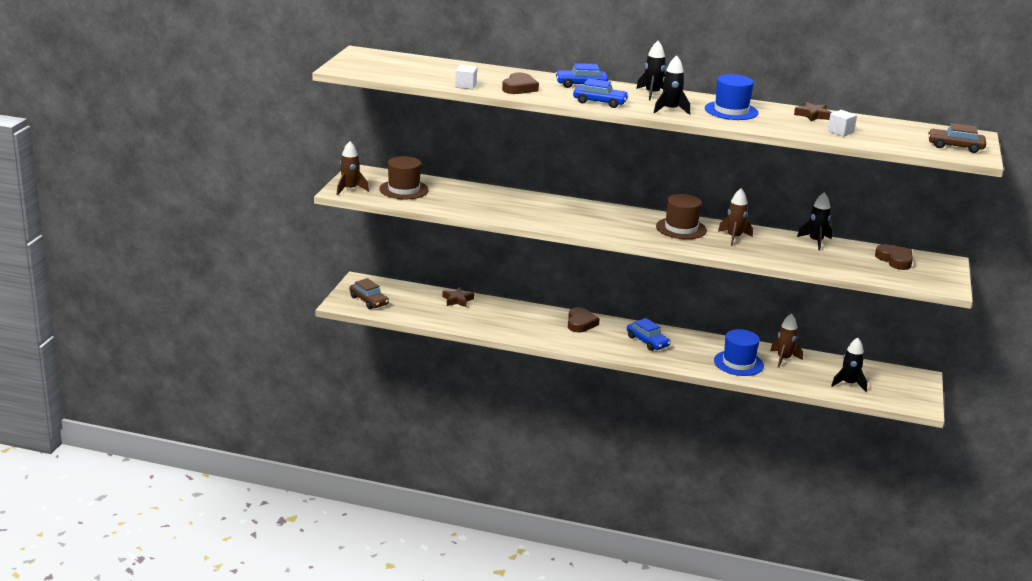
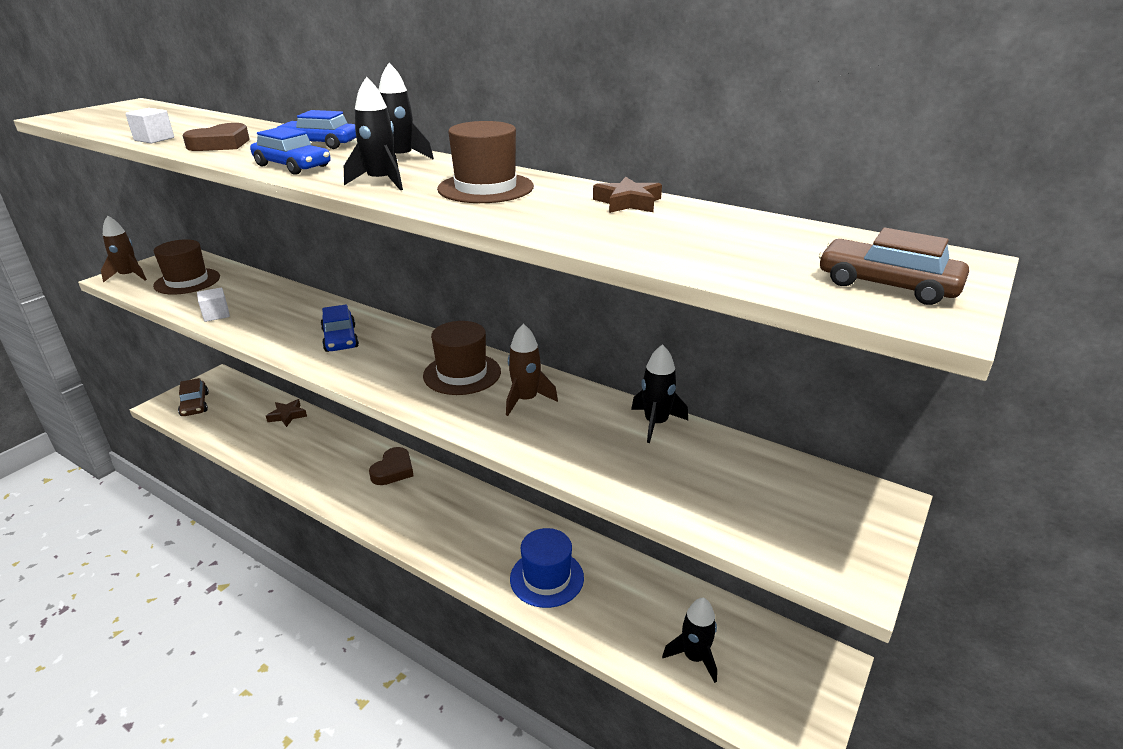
camera: 20 degrees right, 5 degrees up
blue car [627,318,671,351] -> blue car moved to [321,304,359,352]
blue hat [705,74,759,120] -> brown hat [437,121,534,203]
brown rocket [770,313,803,368] -> none
white cube [828,110,857,137] -> white cube moved to [197,288,230,322]
brown heart [875,244,913,270] -> none

